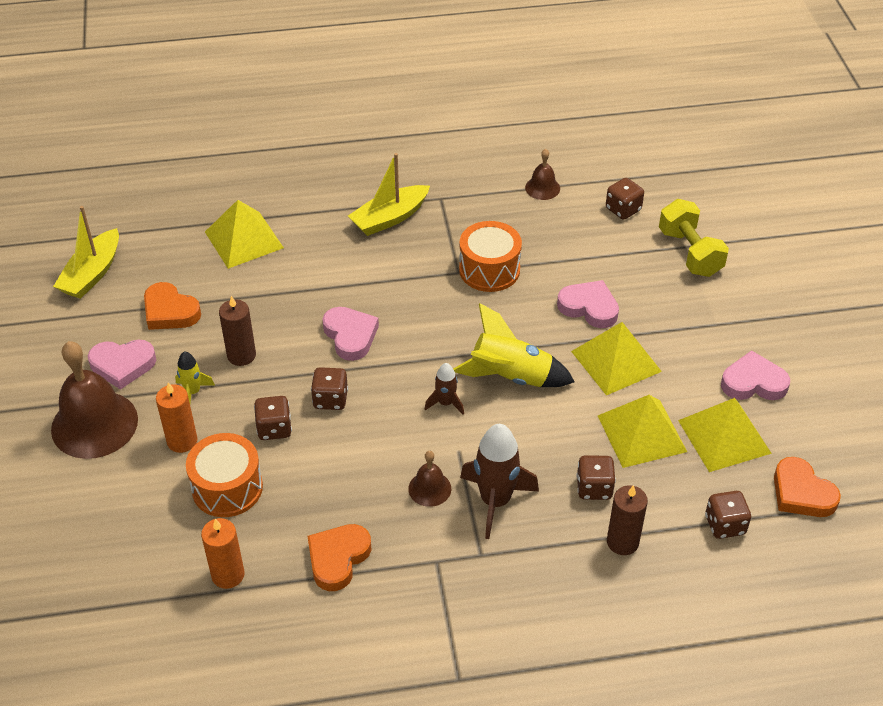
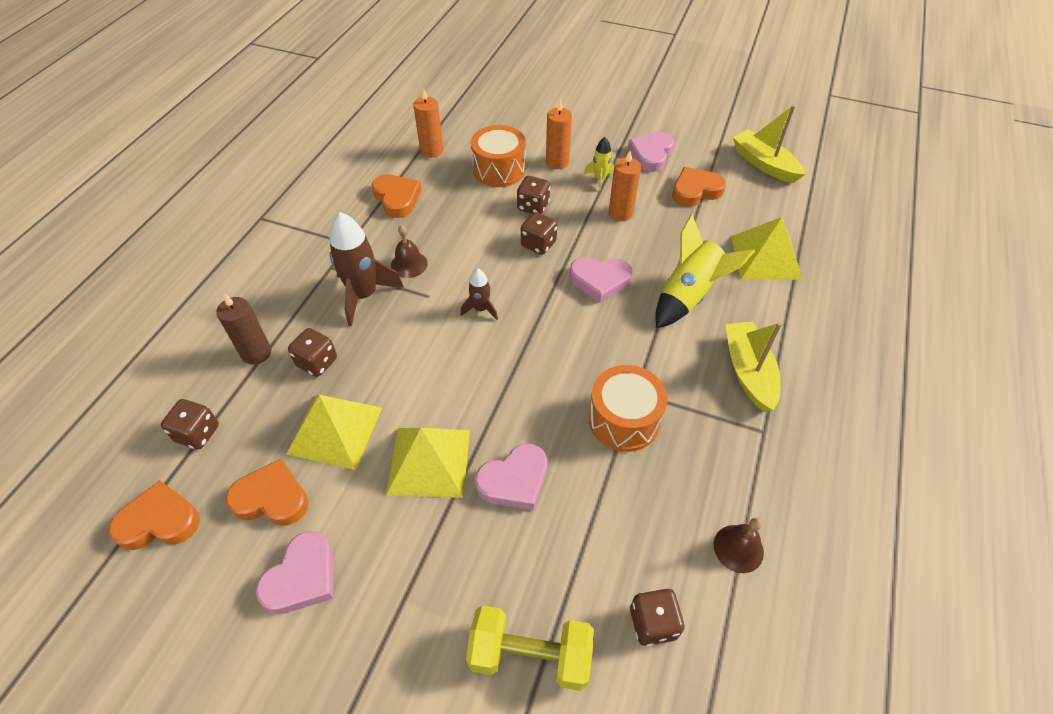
camera: 120 degrees right, 5 degrees up
brown bell [51,341,138,459] -> none
brown candle [219,296,256,366] -> orange candle [609,151,641,221]
yellow rocket [453,303,575,387] -> yellow rocket moved to [655,214,755,328]
yellow pyramid [678,398,772,472] -> orange heart [225,459,308,526]

